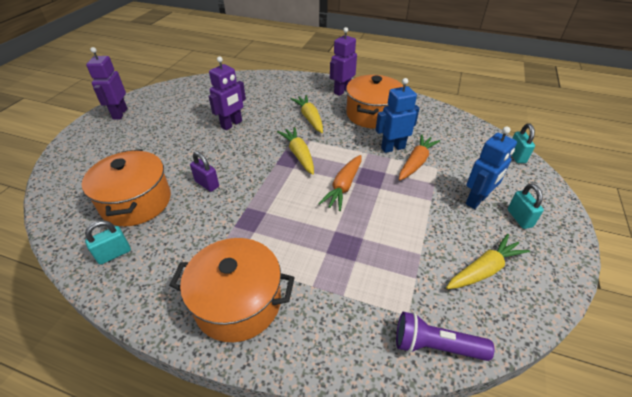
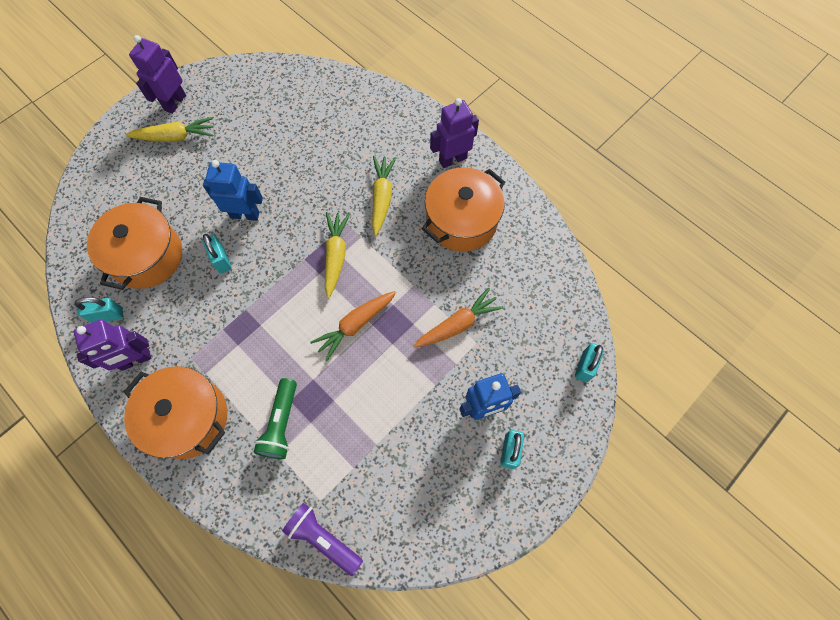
camera: 25 degrees right, 25 degrees up
purple padlock [190,151,219,192] -> turquoise padlock [203,234,231,273]
purple robot [208,56,246,130] -> purple robot moved to [74,319,151,371]
blue robot [376,78,420,153] -> blue robot moved to [203,160,263,221]
yellow carrot [446,234,530,289] -> yellow carrot moved to [125,117,213,142]
none -> green flashlight [254,378,297,459]

